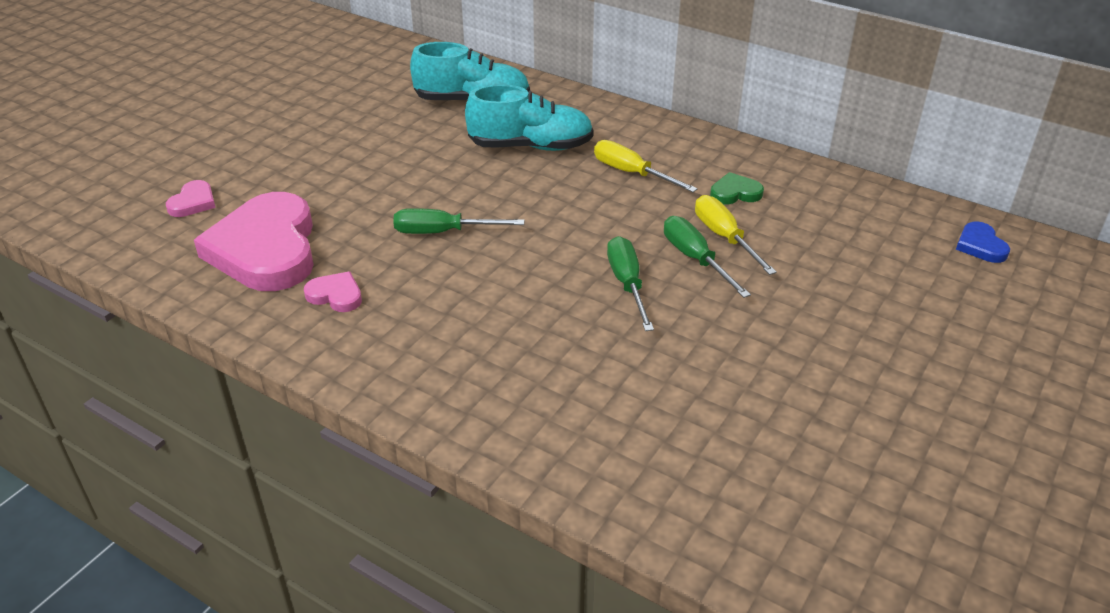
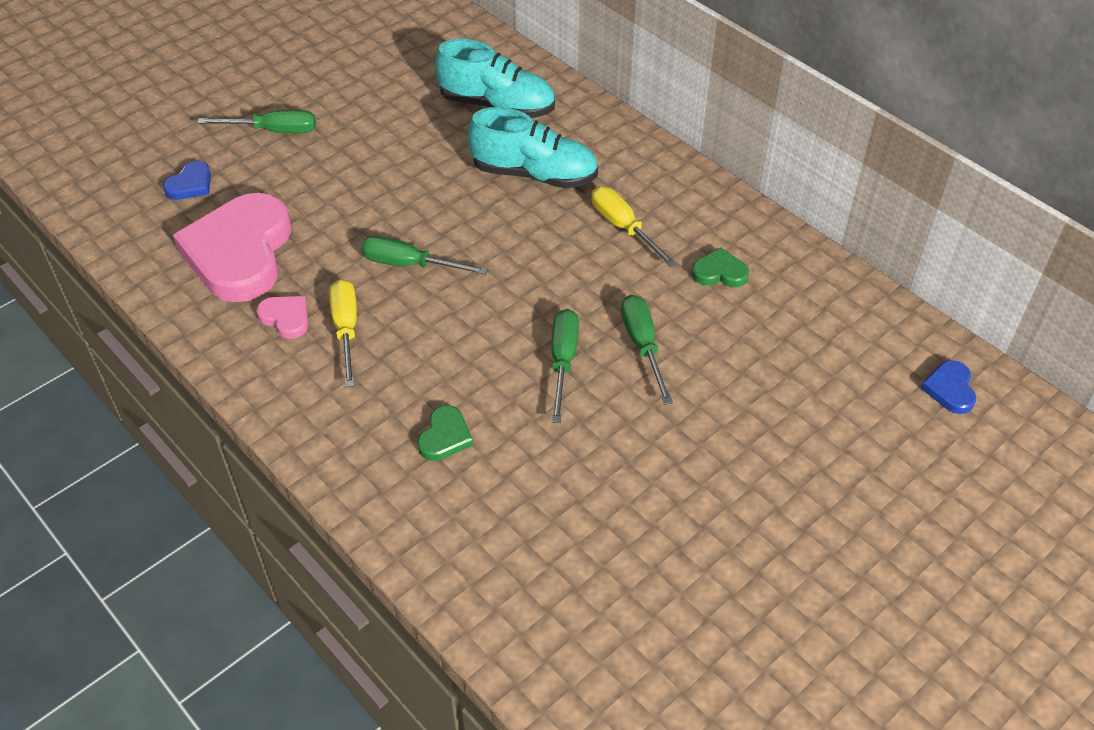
camera: 15 degrees right, 10 degrees up
pink heart [166,180,216,217] -> blue heart [163,161,211,200]
yellow screwdriver [695,195,777,275] -> yellow screwdriver moved to [329,279,357,387]
none -> green screwdriver [197,110,316,133]
none -> green heart [417,405,473,461]

